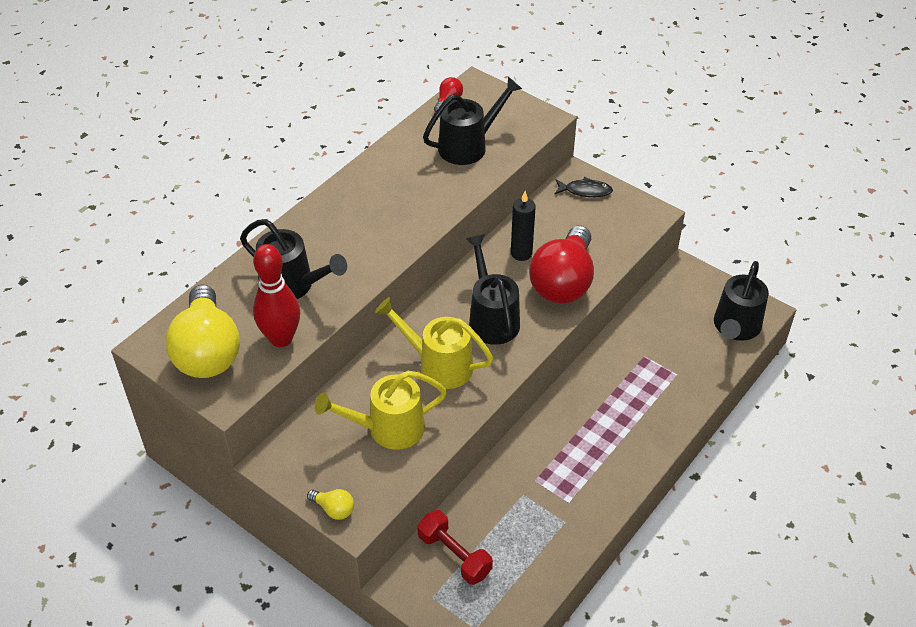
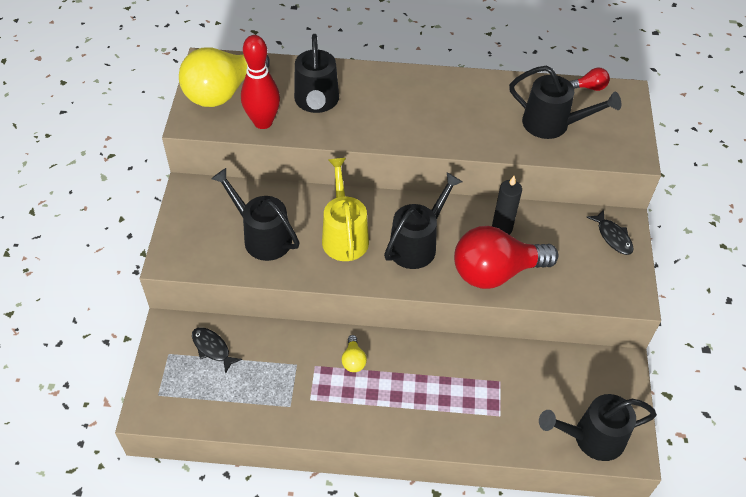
camera: 55 degrees right, 5 degrees up
yellow light bulb [307,489,354,520] -> yellow light bulb moved to [341,335,367,372]
yellow watering can [314,371,447,450] -> black watering can [211,168,300,261]
red dumbbell [417,510,493,585] -> black fish [192,327,242,374]

